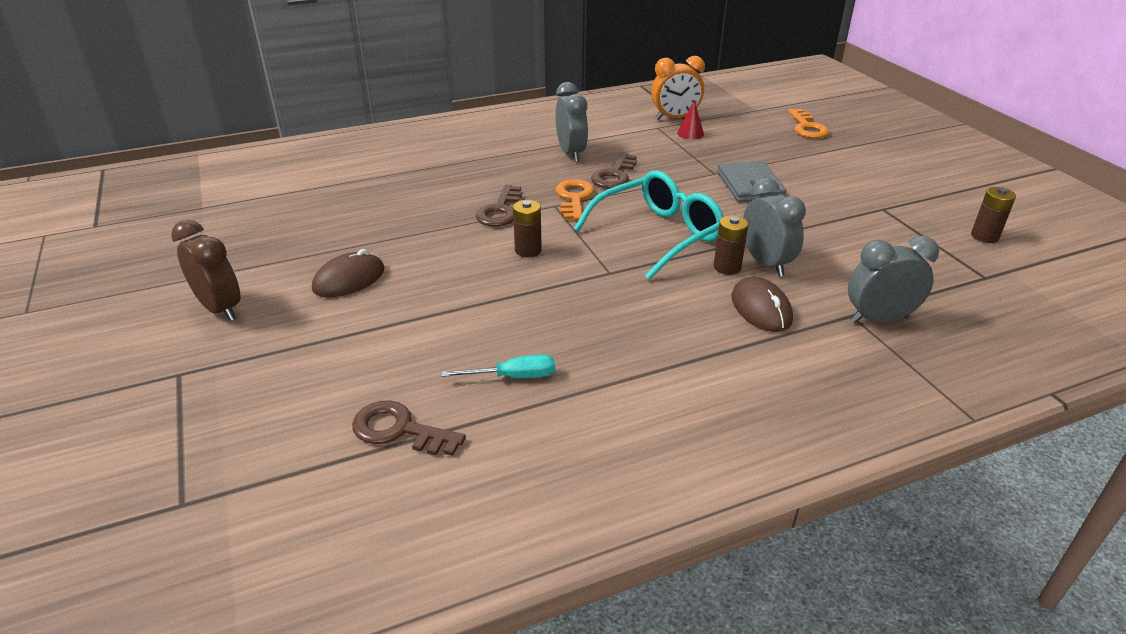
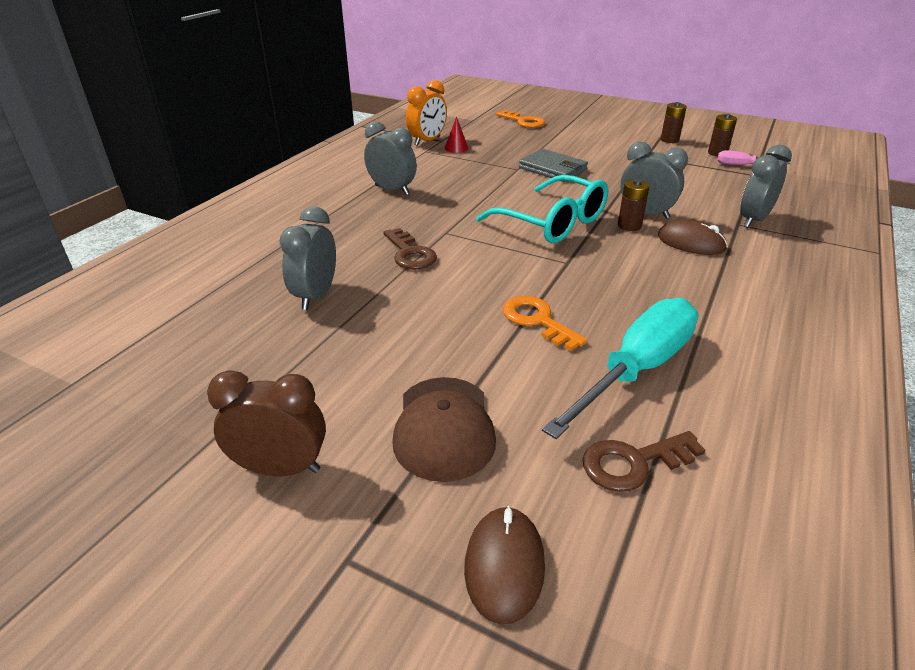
camera: 40 degrees left, 0 degrees up
brown mouse [312,249,384,297] -> brown mouse moved to [464,506,545,625]
turquoise screwdriver [441,355,555,378] -> turquoise screwdriver [542,298,698,439], size x2.17
brown battery [513,200,542,257] -> brown battery moved to [661,102,687,143]
orange key [555,179,594,220] -> orange key moved to [503,296,587,351]
turquoise glasses [574,171,723,280] -> turquoise glasses turned 120 degrees clockwise [476,175,608,243]
brown key [591,153,637,189] -> none
none -> grey clock [279,206,336,310]
none -> brown cap [392,377,496,482]
none -> pink screwdriver [717,150,790,165]

